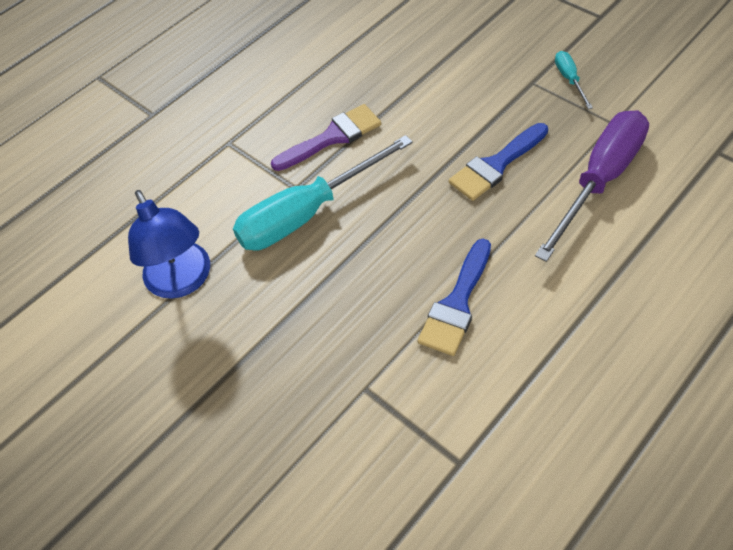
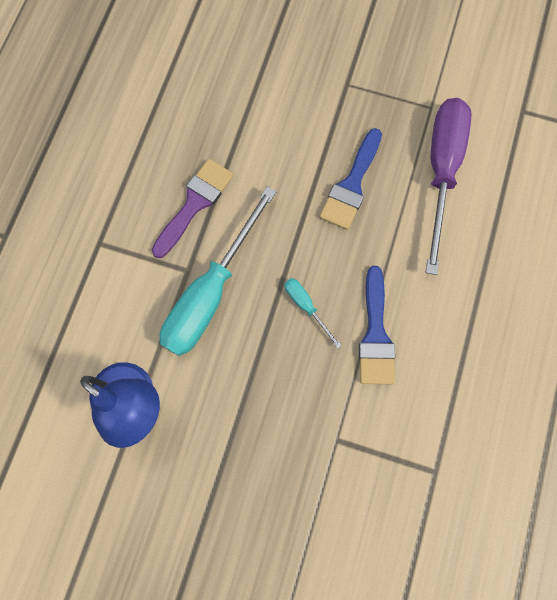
camera: 30 degrees left, 20 degrees up
turquoise screwdriver [555,51,593,109] -> turquoise screwdriver moved to [285,278,342,349]

